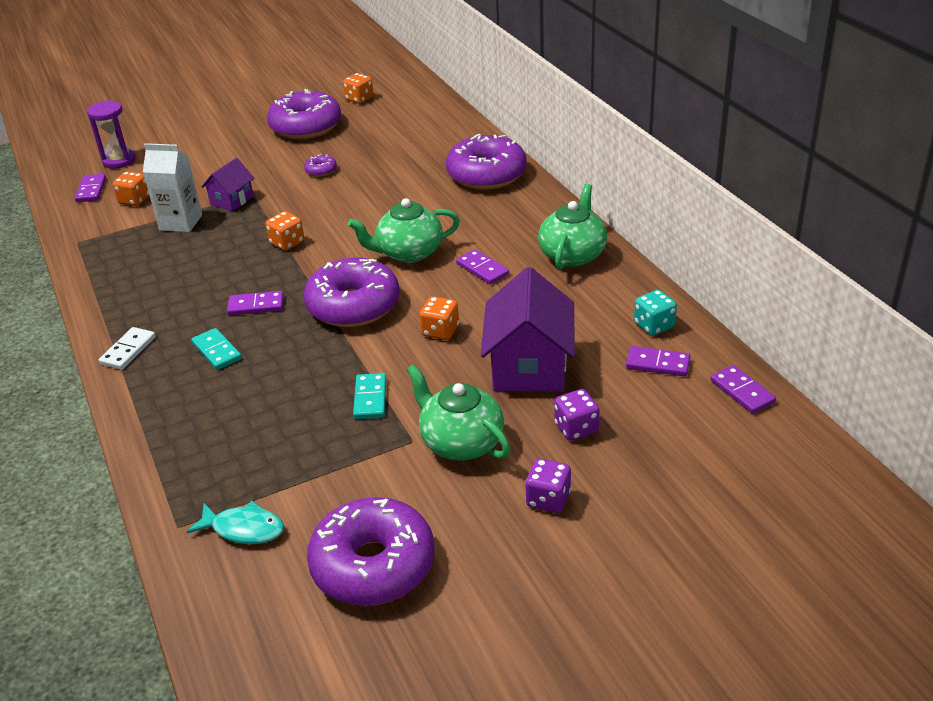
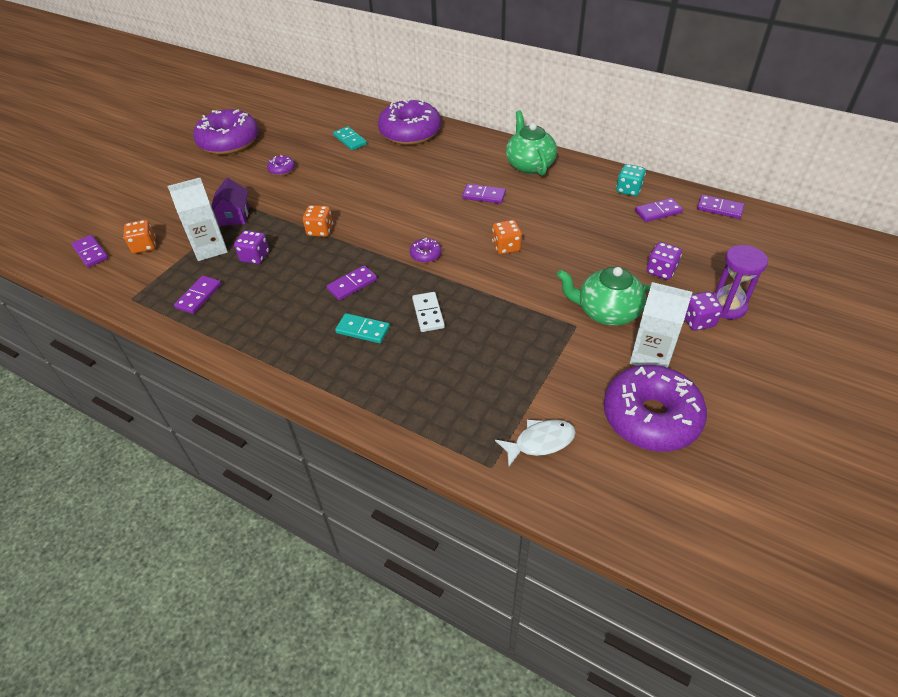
camera: 35 degrees left, 10 degrees up
purple hourglass [87,100,136,169] -> purple hourglass moved to [713,245,768,320]
white domino [99,327,156,370] -> white domino moved to [412,292,445,332]
turquoise fish [187,501,284,544] -> white fish [495,420,576,468]
purple donut [303,257,400,327] -> purple donut [410,238,442,263], size x0.41
orange dice [343,73,374,104] -> none
green teapot [348,198,460,263] -> none
turquoise domino [353,373,386,419] -> turquoise domino moved to [333,126,367,150]
purple house [481,267,575,392] -> none
none -> purple domino [174,276,221,314]
none -> purple dice [234,230,269,264]
none -> white carton [630,282,693,368]

